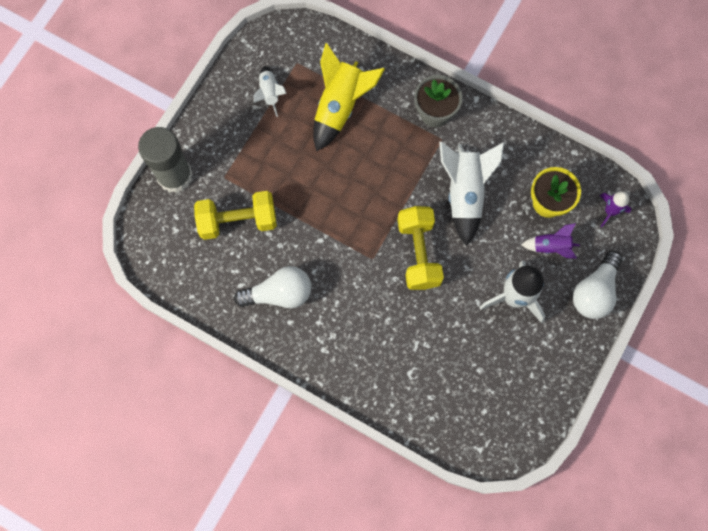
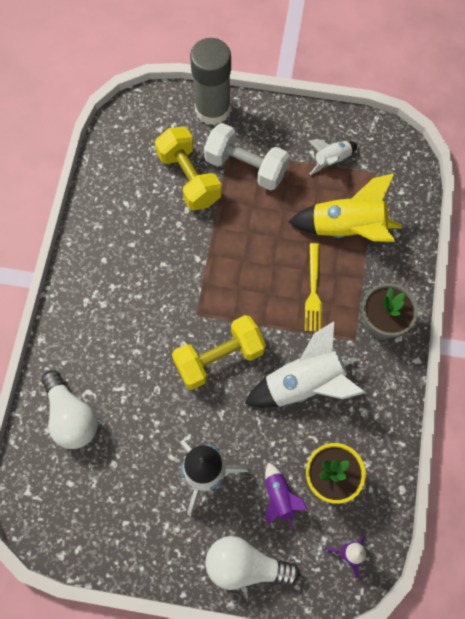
camera: 70 degrees right, 5 degrees down
white light bulb [234,266,312,308] -> white light bulb moved to [42,370,98,449]
none -> white dumbbell [204,123,290,191]
none -> yellow fork [305,243,322,331]

